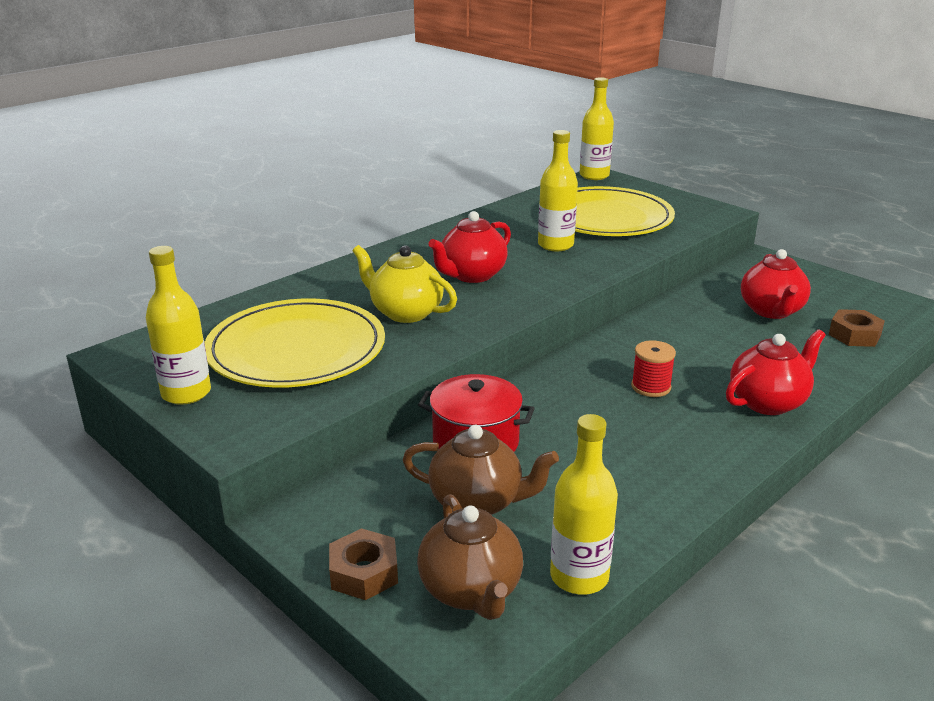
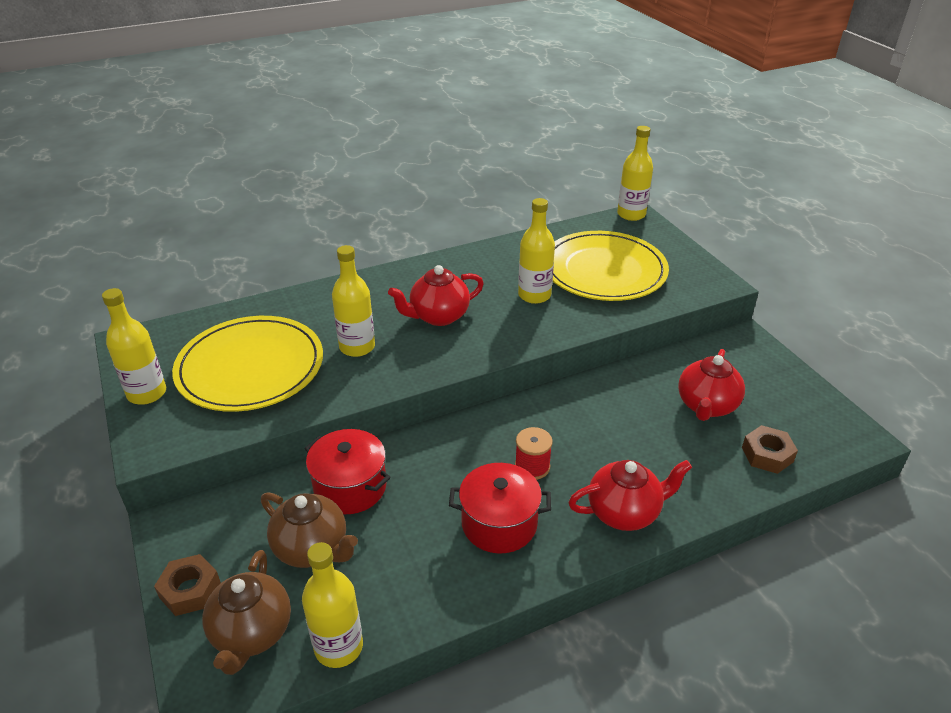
camera: 20 degrees right, 10 degrees up
yellow teapot [352,245,457,323] -> yellow bottle [332,245,375,357]
none -> red pot [449,463,551,554]

